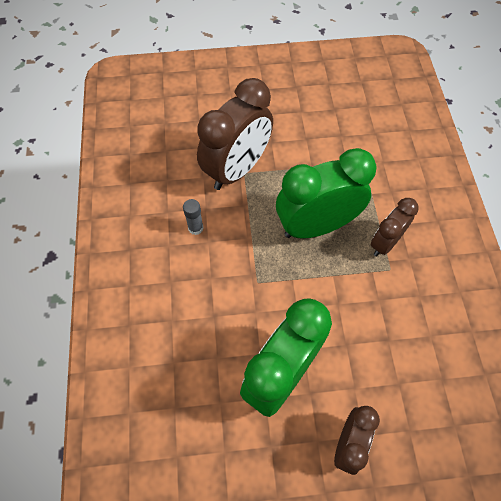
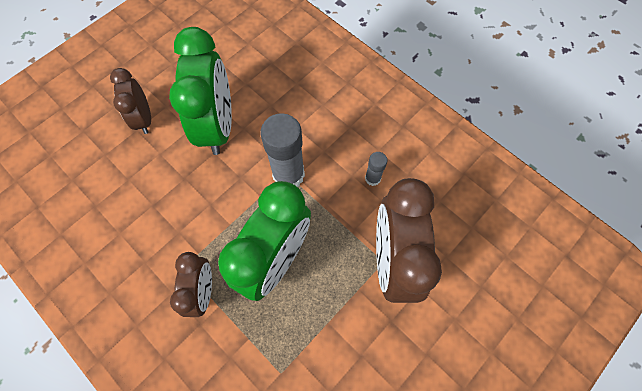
camera: 140 degrees right, 5 degrees up
none -> grey glue stick [261,113,305,187]

